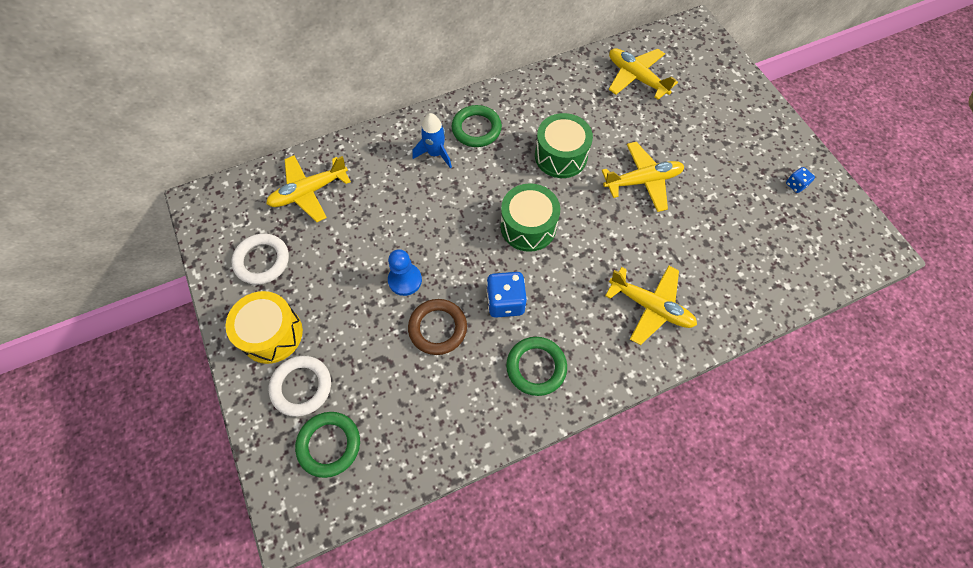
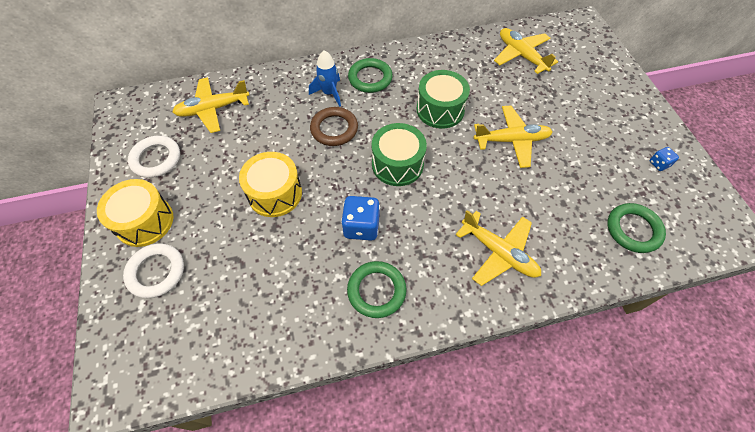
camera: 10 degrees right, 5 degrees down
green ring [295,412,360,478] -> green ring moved to [607,203,666,253]
blue pawn [388,249,422,296] -> yellow drum [239,152,302,217]
brown ring [408,299,467,355] -> brown ring moved to [310,107,358,146]

